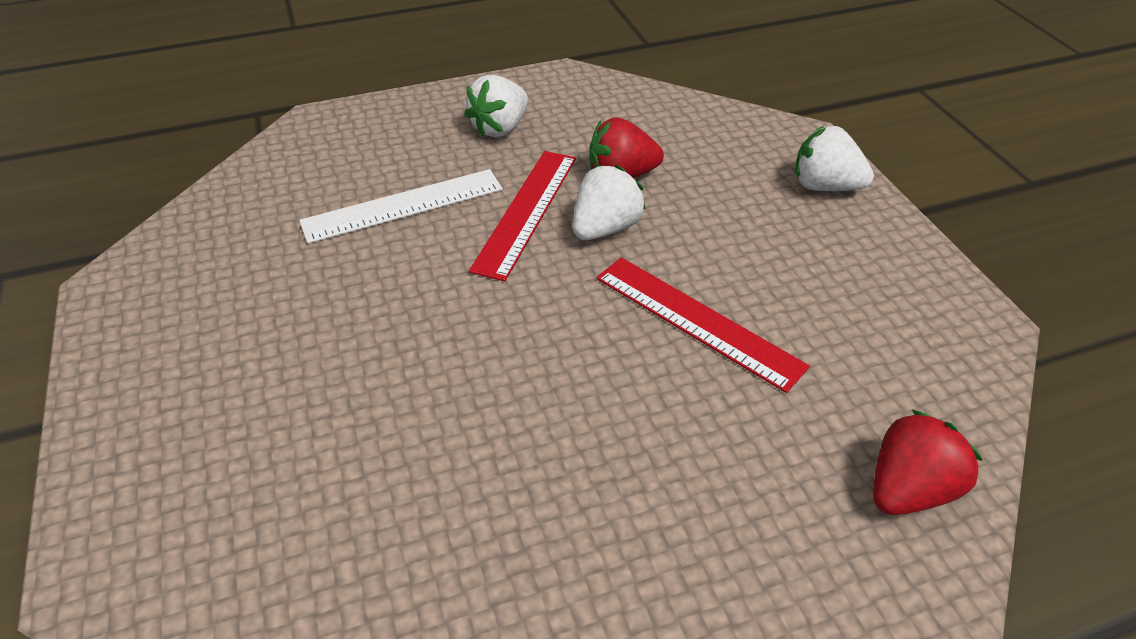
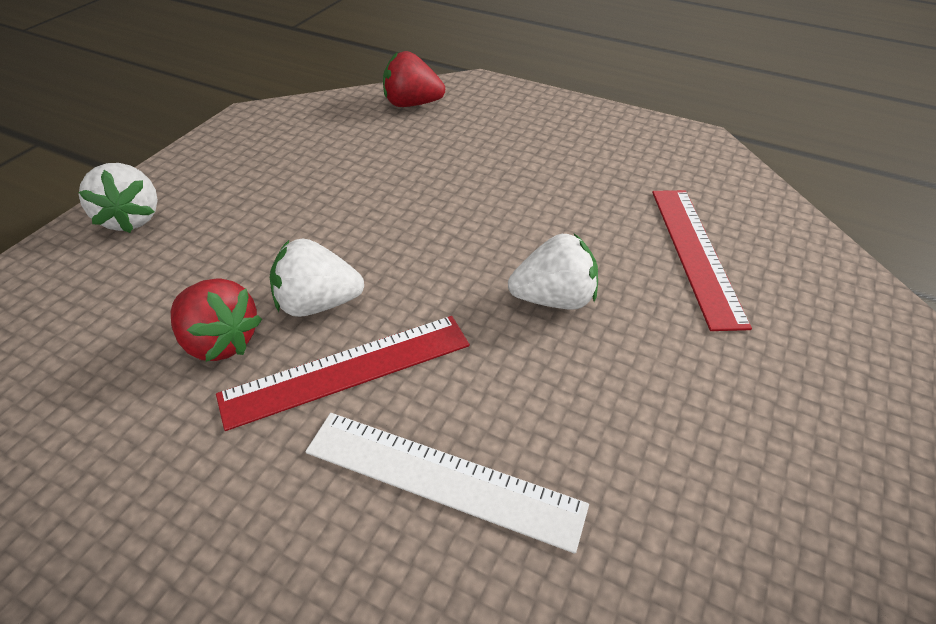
camera: 135 degrees left, 0 degrees up
white strawberry [464,74,528,137] -> white strawberry moved to [508,234,598,309]
red ruler [596,257,810,393] -> red ruler moved to [652,190,752,331]

